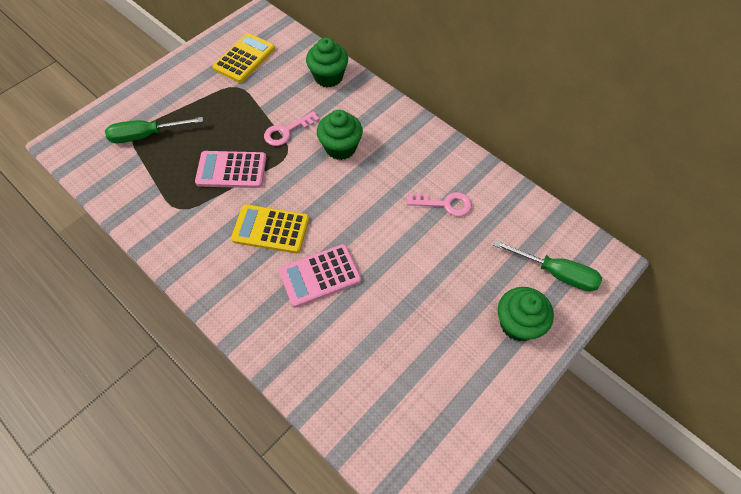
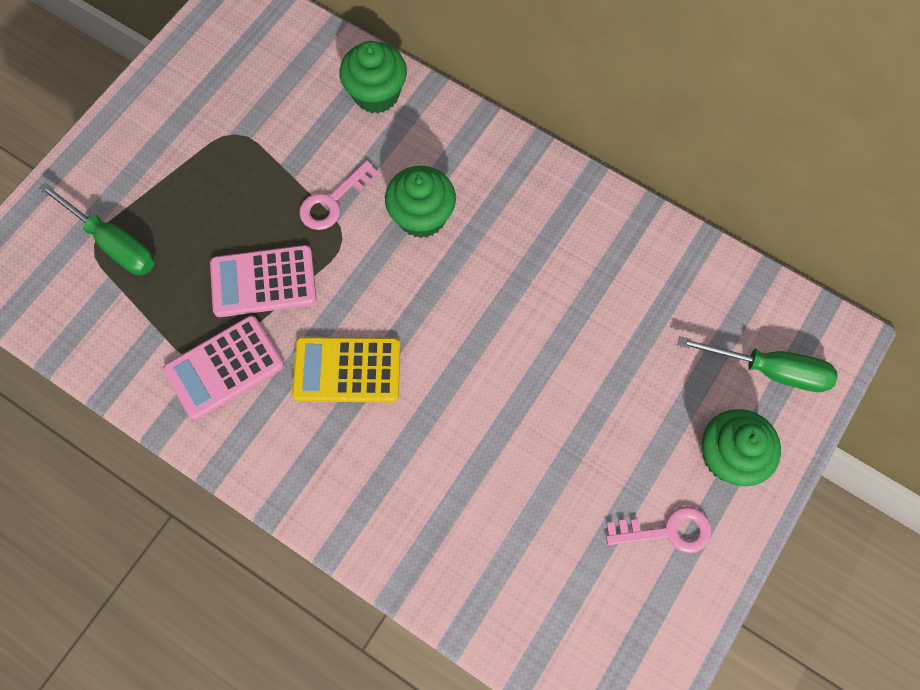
camera: 10 degrees left, 10 degrees up
green screwdriver [105,117,203,143] -> green screwdriver turned 120 degrees counterclockwise [39,183,155,275]
yellow calculator [213,33,275,83] -> none
pink calculator [279,244,361,308] -> pink calculator moved to [163,316,284,420]
pink key [407,192,472,216] -> pink key moved to [606,506,712,553]

